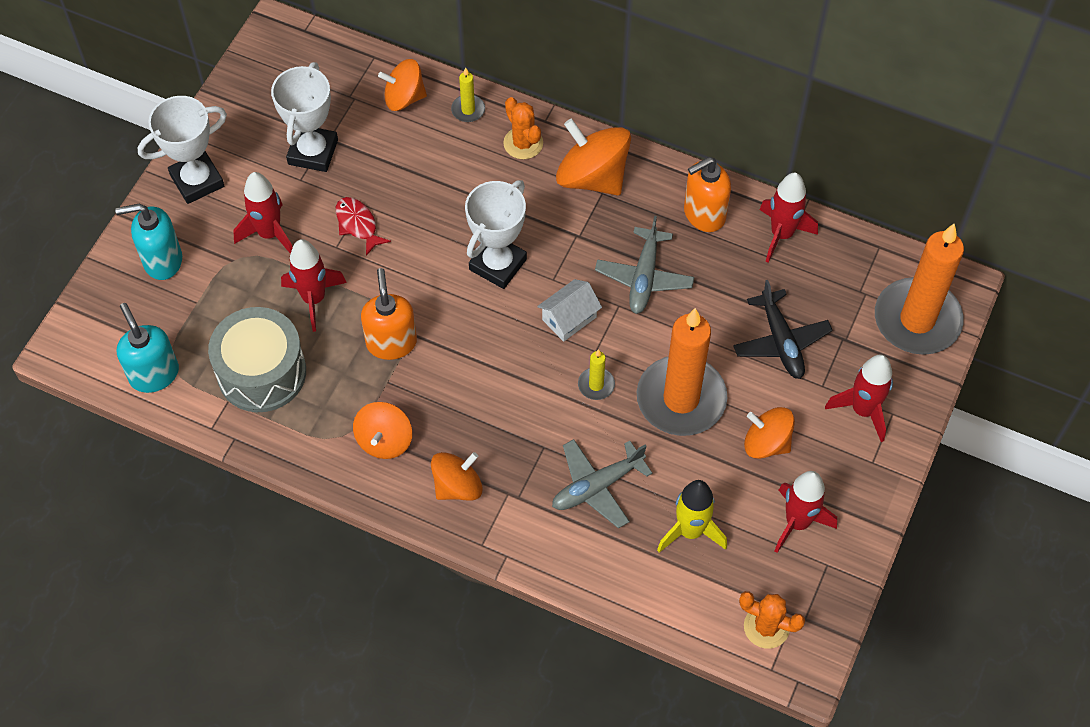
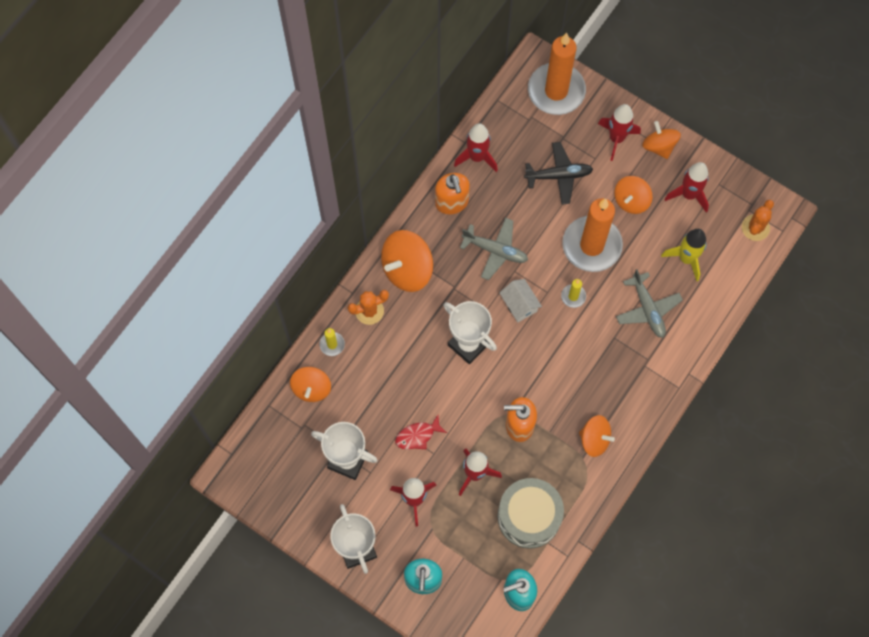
camera: 80 degrees left, 10 degrees up
orange spinning top [431,452,483,501] -> orange spinning top moved to [642,121,681,159]

